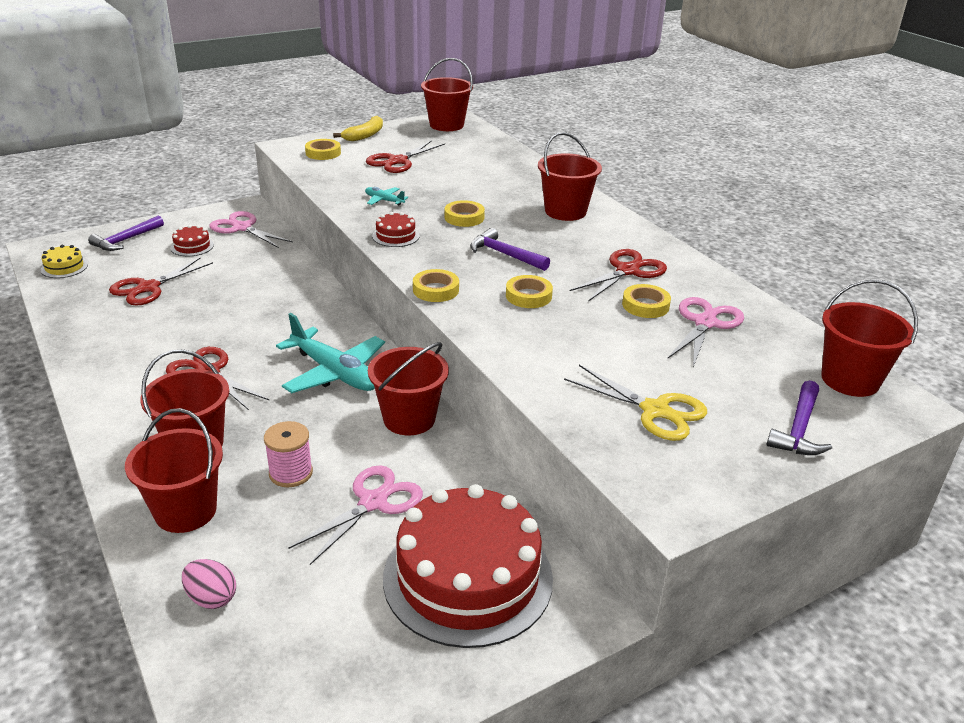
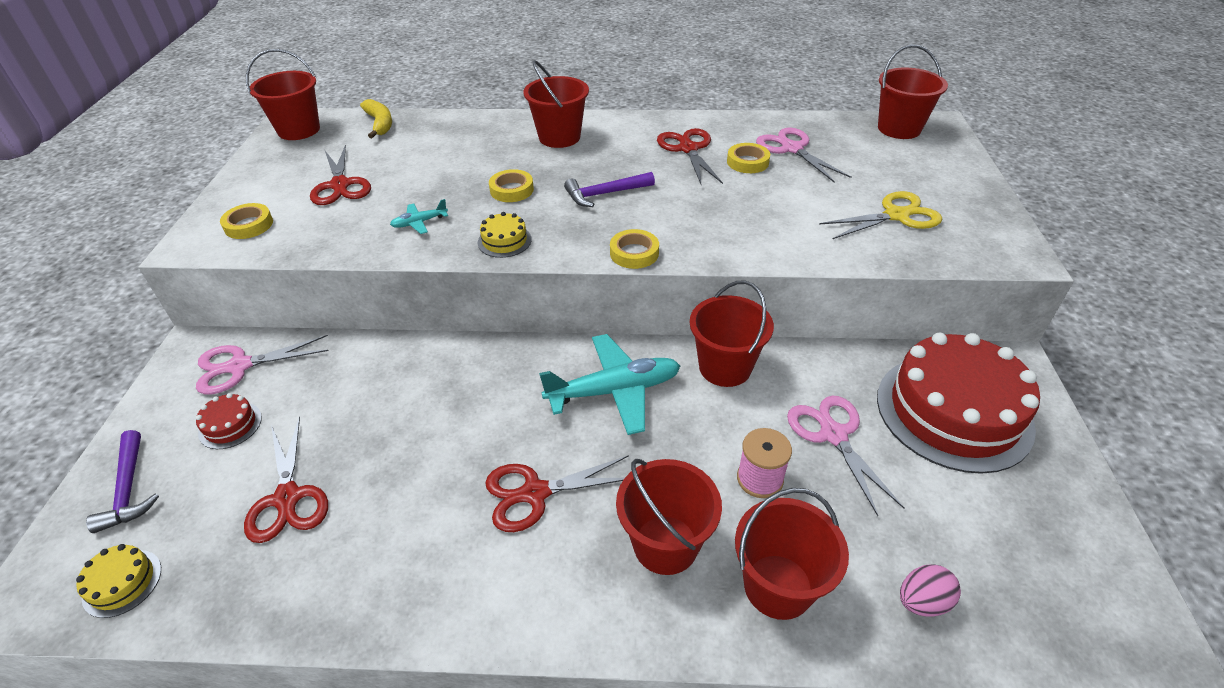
camera: 55 degrees left, 10 degrees up
yellow banana [333,116,383,141] -> yellow banana moved to [360,99,392,138]
red cake [372,212,419,247] -> yellow cake [478,212,532,258]
yellow tape [506,275,553,308] -> none
purple hammer [766,380,832,455] -> none

